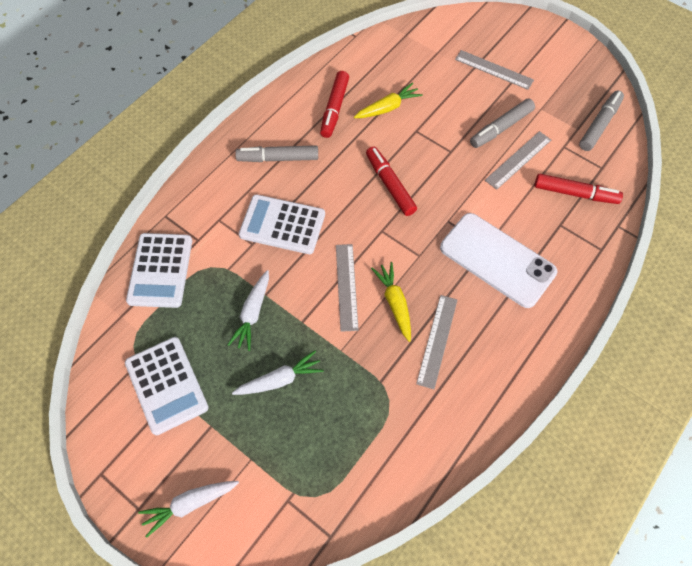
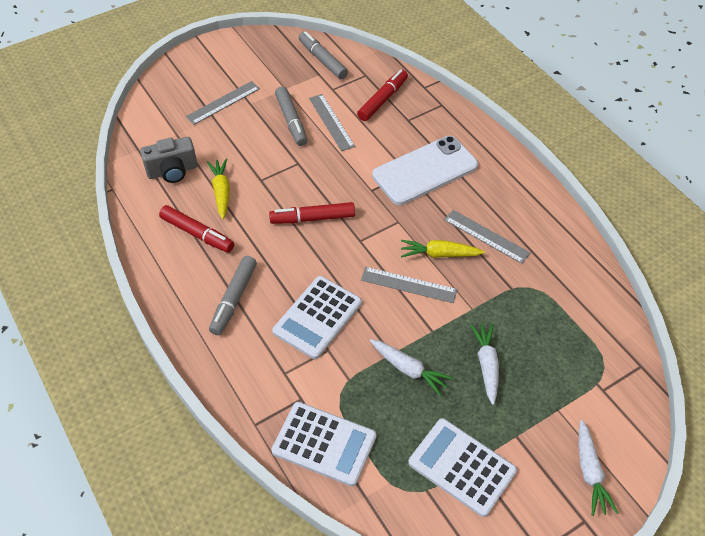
camera: 70 degrees left, 10 degrees down
white calculator [125,337,209,435] -> white calculator turned 135 degrees counterclockwise [408,418,517,517]
none -> grey camera [140,137,198,183]

